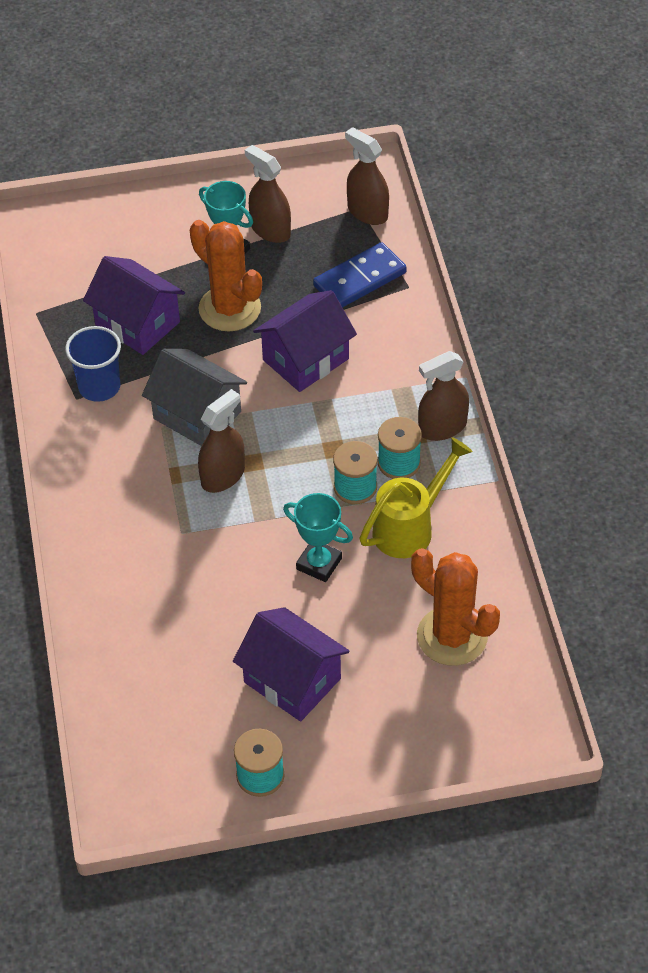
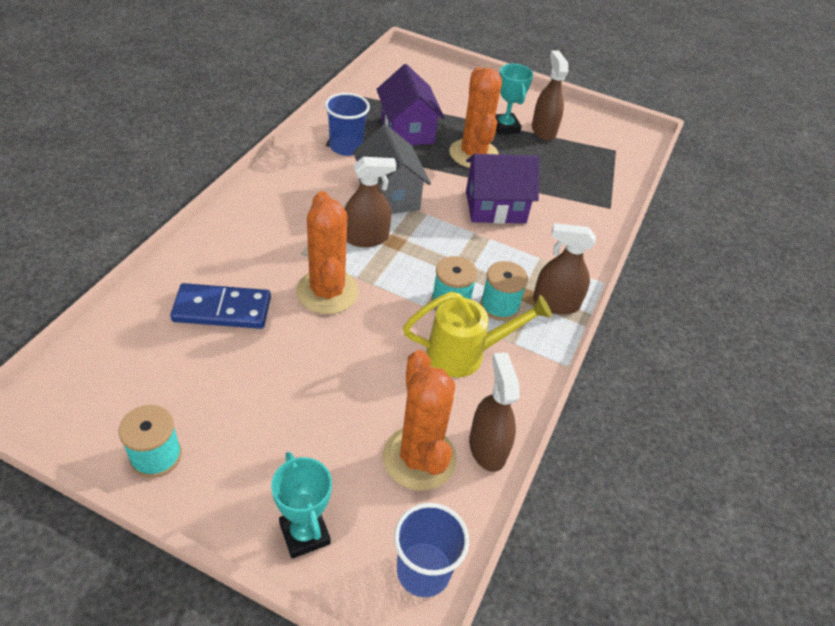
camera: 30 degrees right, 5 degrees down
purple house [233,607,349,722] -> none
turquoise trophy [283,493,353,582] -> turquoise trophy moved to [271,452,332,559]
blue domino [313,242,407,308] -> blue domino moved to [170,283,271,329]
brown spray bottle [345,127,389,225] -> brown spray bottle moved to [469,352,520,472]
none -> orange cactus [296,191,359,314]
none -> blue cup [394,503,469,597]

